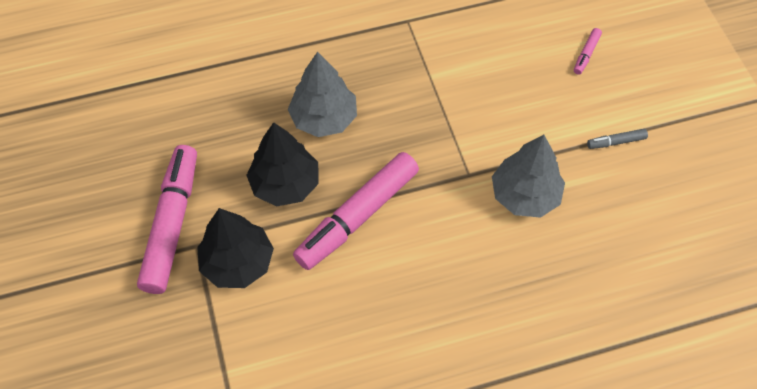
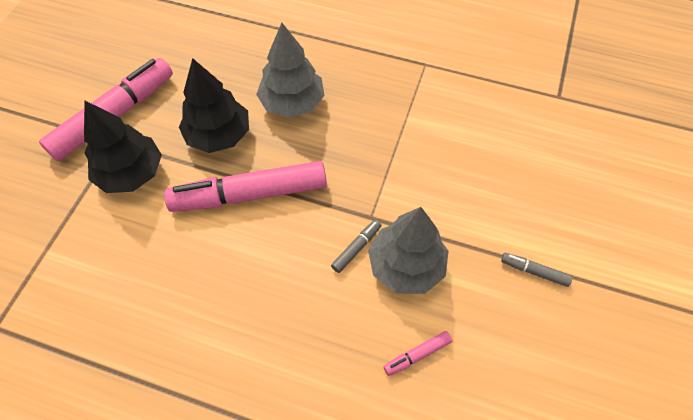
camera: 35 degrees right, 0 degrees up
pink marker [574,28,602,75] -> pink marker moved to [384,331,452,376]
none -> grey marker [331,220,382,273]

